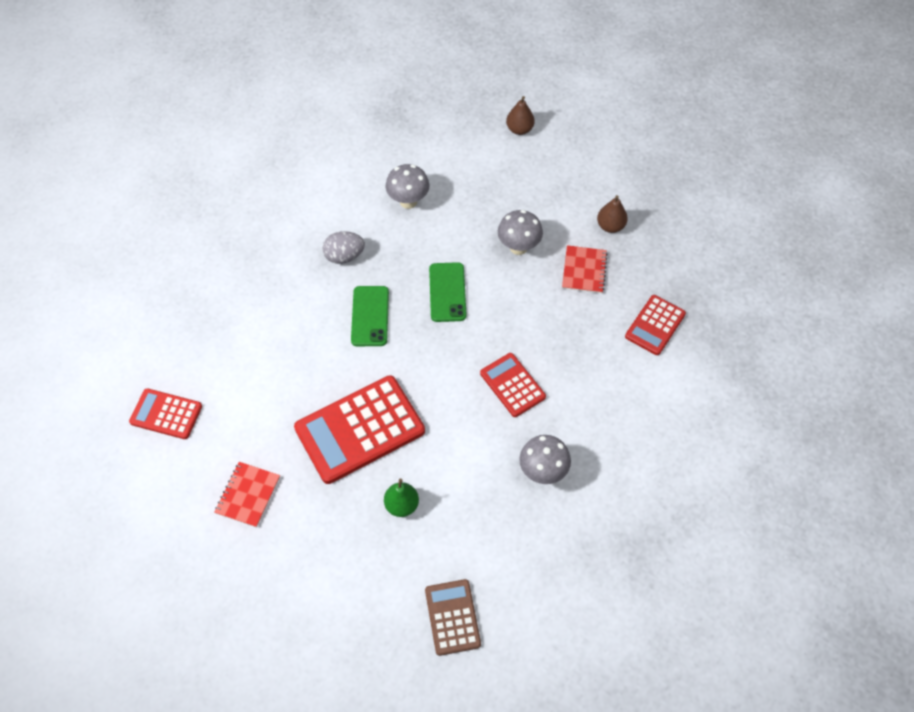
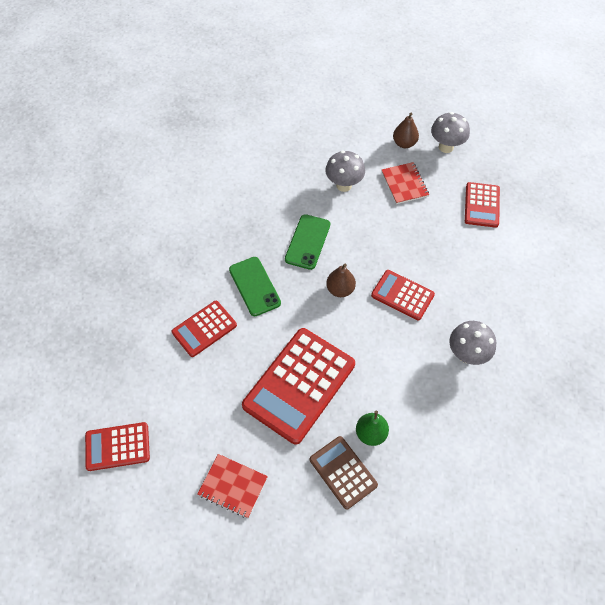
camera: 25 degrees left, 0 degrees up
red notebook [214,462,280,528] -> red notebook turned 60 degrees counterclockwise [198,454,268,518]
grey egg [323,231,365,264] -> none
grey mushroom [386,164,429,209] -> grey mushroom moved to [431,112,470,153]
brown calculator [425,579,481,656] -> brown calculator moved to [310,436,378,509]
green phone [429,262,467,322] -> green phone turned 45 degrees clockwise [285,214,330,270]
brown pear [506,96,535,135] -> brown pear moved to [326,264,356,297]
none -> red calculator [172,301,237,357]

